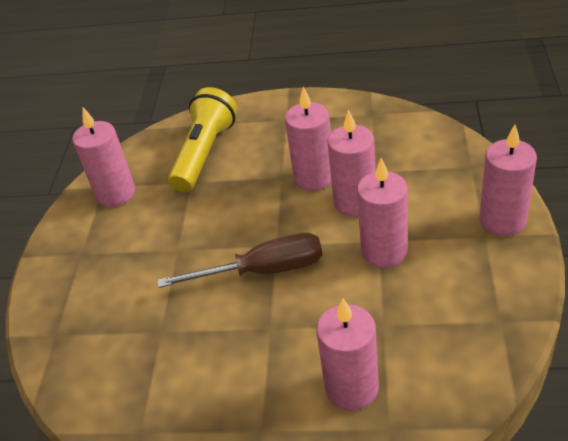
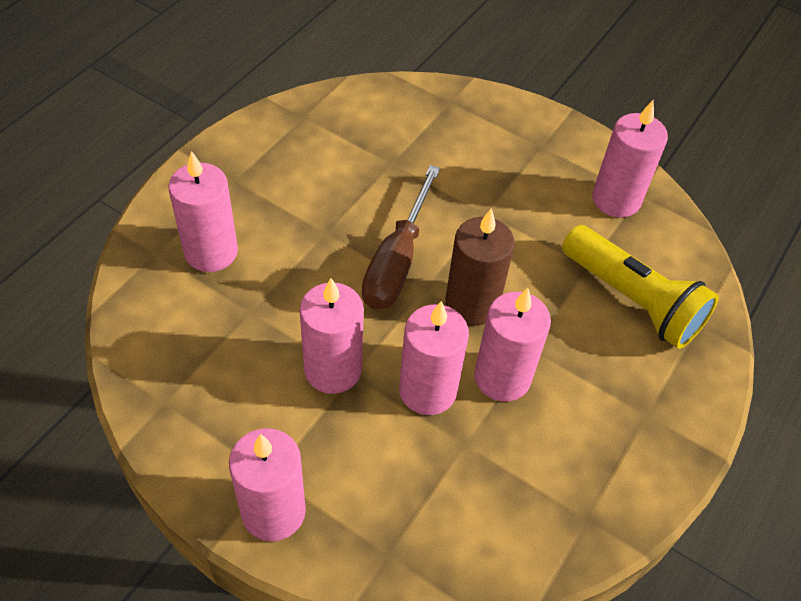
camera: 110 degrees right, 10 degrees up
none -> brown candle [445,208,515,326]

